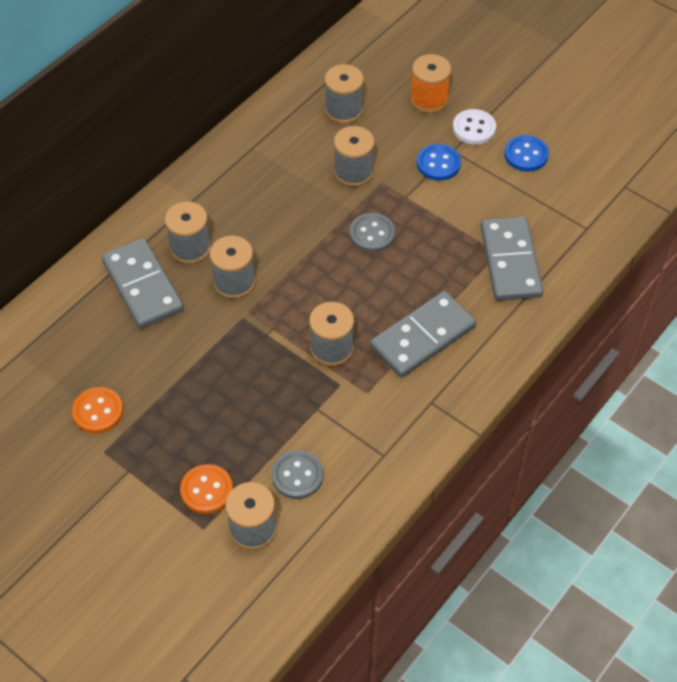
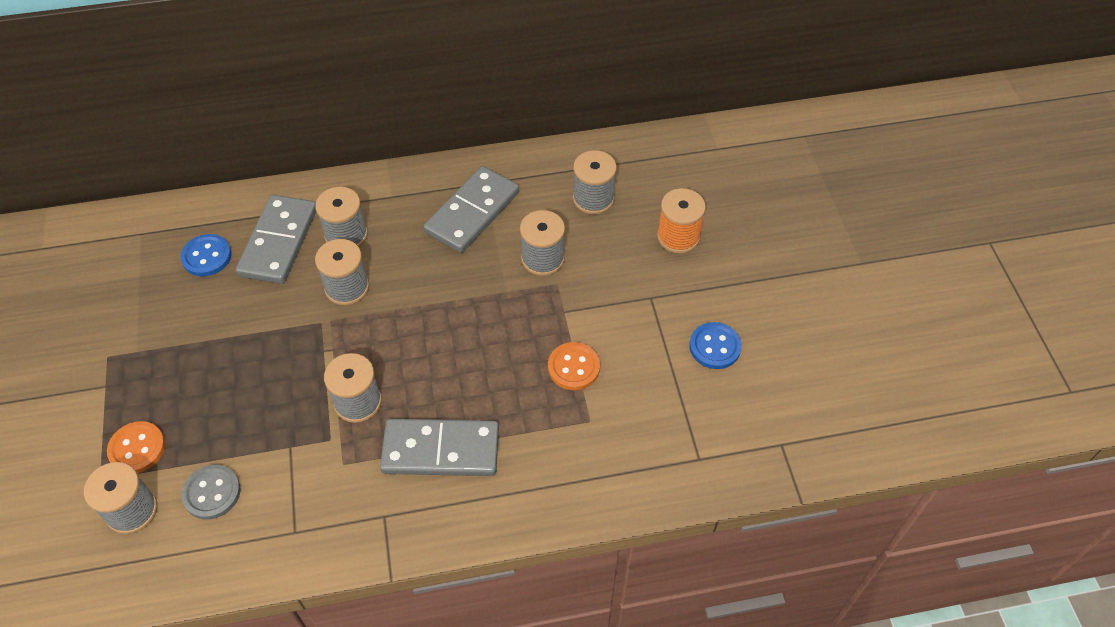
camera: 40 degrees right, 0 degrees up
orange button [72,387,123,433] -> orange button moved to [548,342,600,390]
grey button [350,213,395,252] -> none
blue button [417,144,461,181] -> blue button moved to [181,234,231,276]
white button [453,109,496,145] -> none
grey domino [480,217,544,301] -> grey domino moved to [423,166,519,253]

